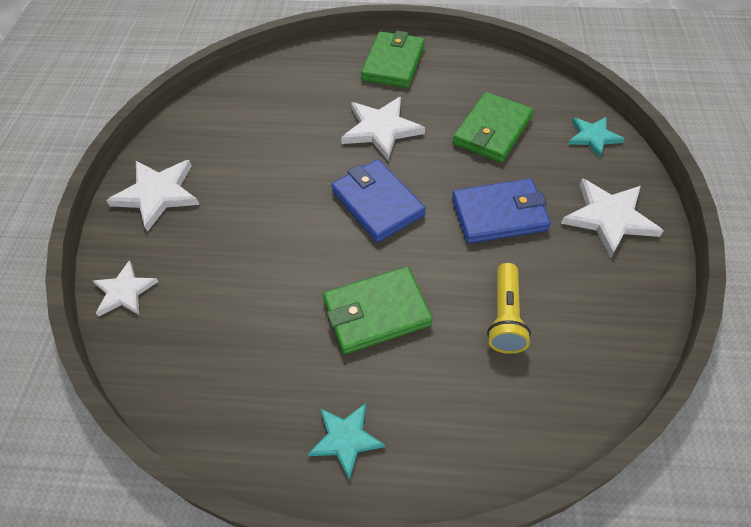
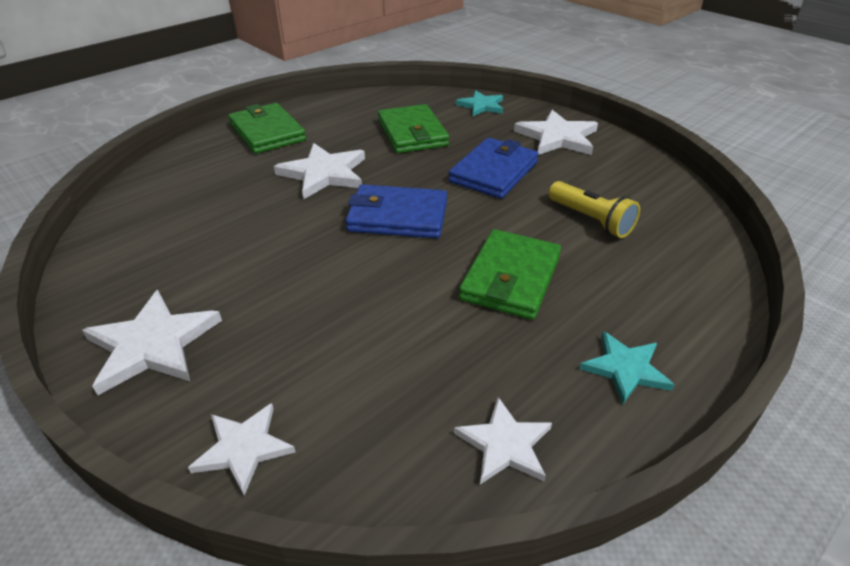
camera: 50 degrees left, 15 degrees down
none -> white star [454,397,552,485]

